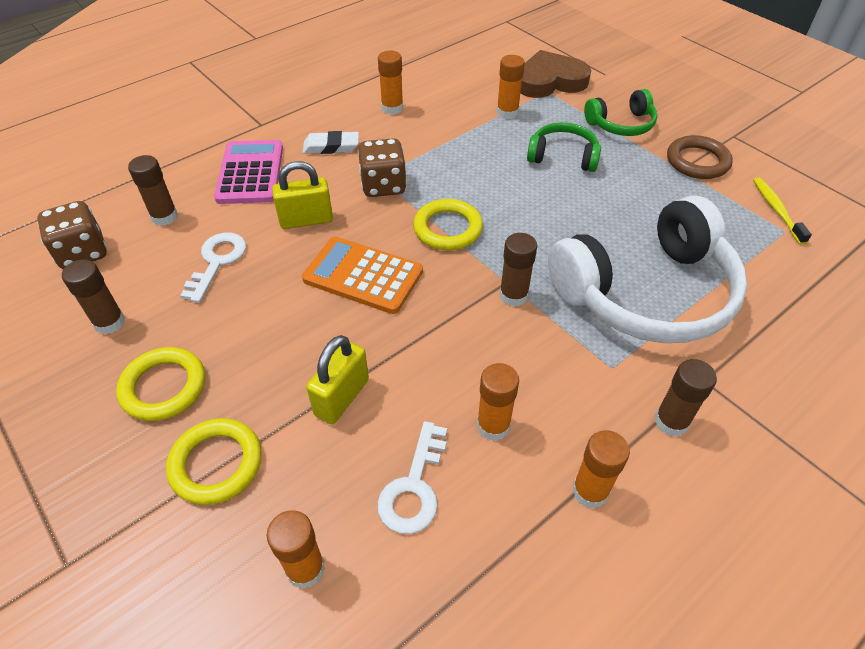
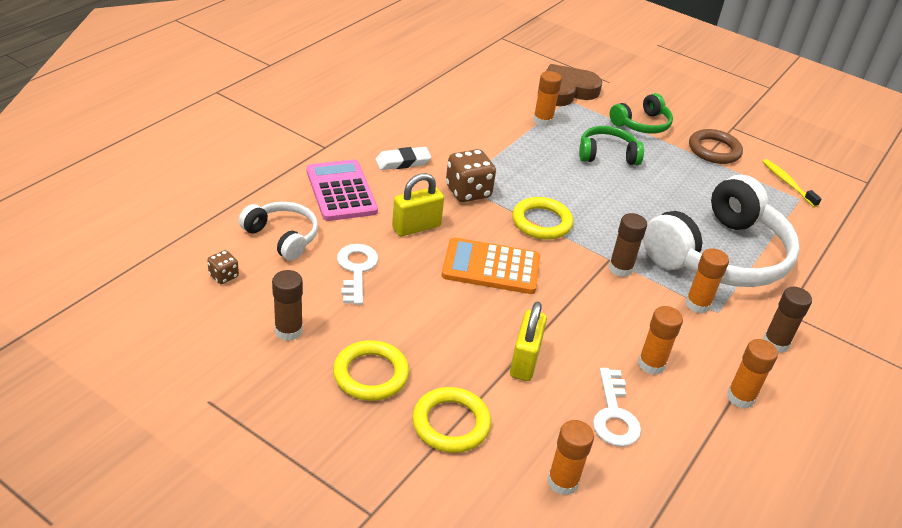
camera: 20 degrees left, 10 degrees down
brown dice [37,201,107,269] -> brown dice [207,250,239,284], size x0.52
brown glue stick [128,155,178,226] -> white headphones [239,202,318,261]
orange glue stick [378,51,403,115] -> orange glue stick moved to [685,248,729,314]

